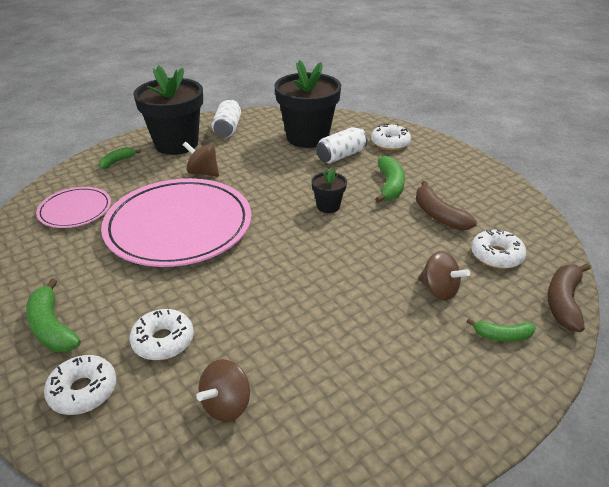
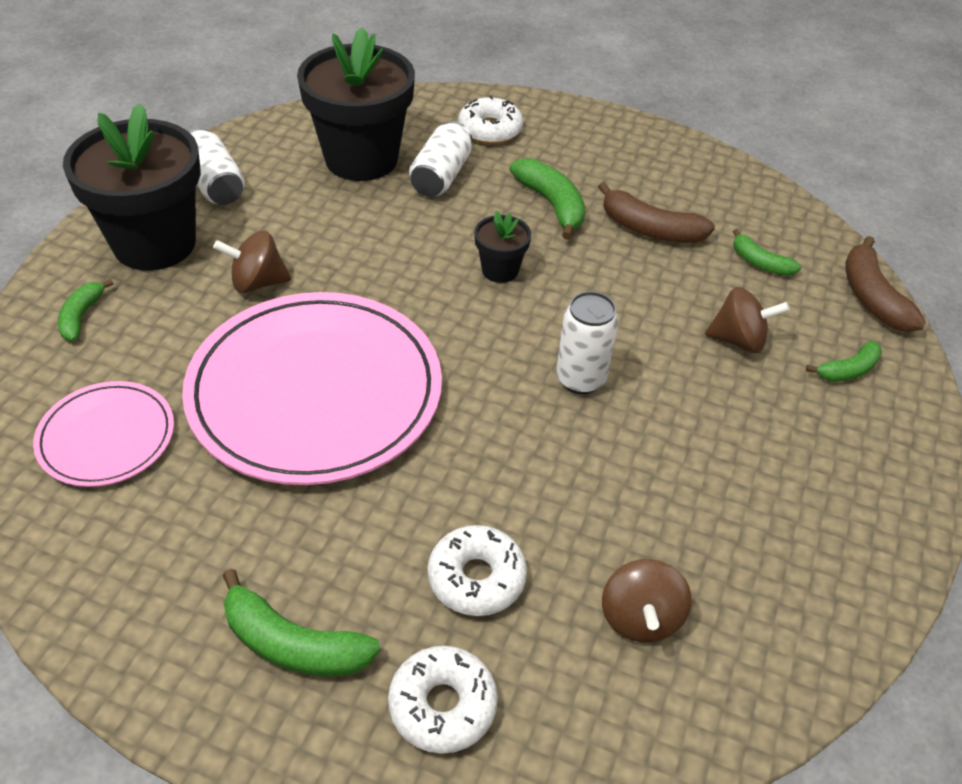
camera: 35 degrees left, 10 degrees up
white donut [471,229,526,269] -> green banana [733,229,801,276]
none -> white can [556,291,618,394]

